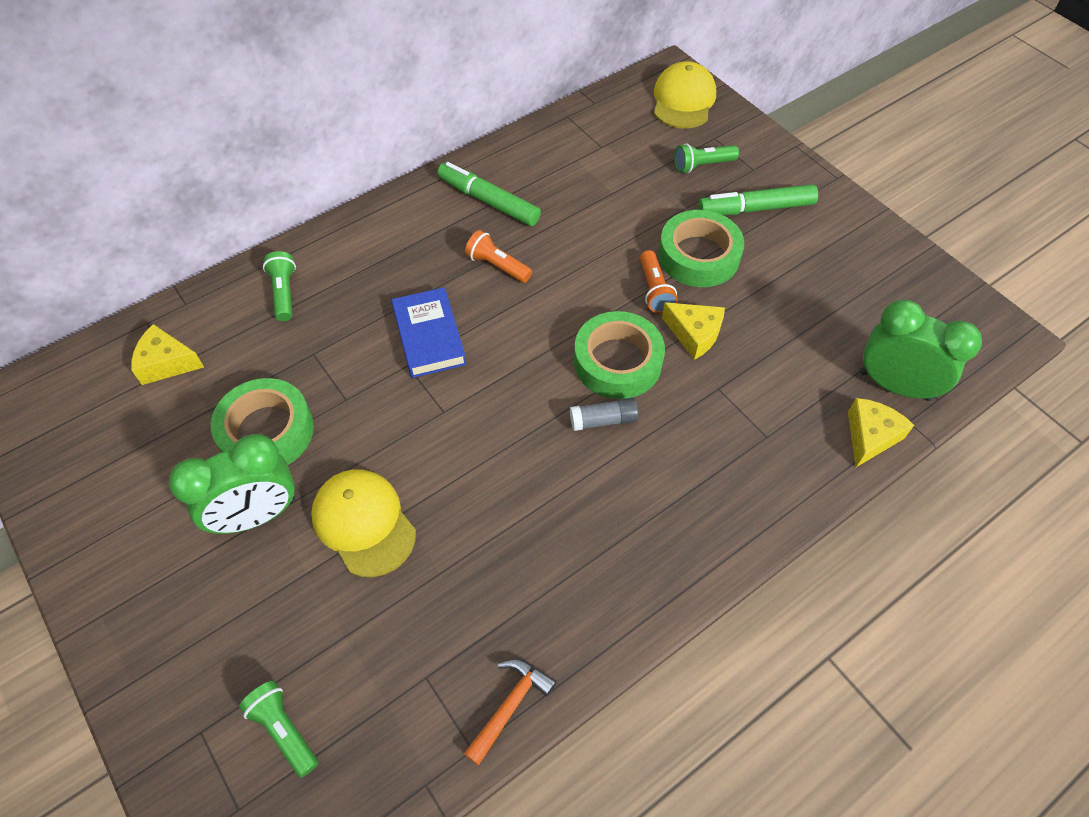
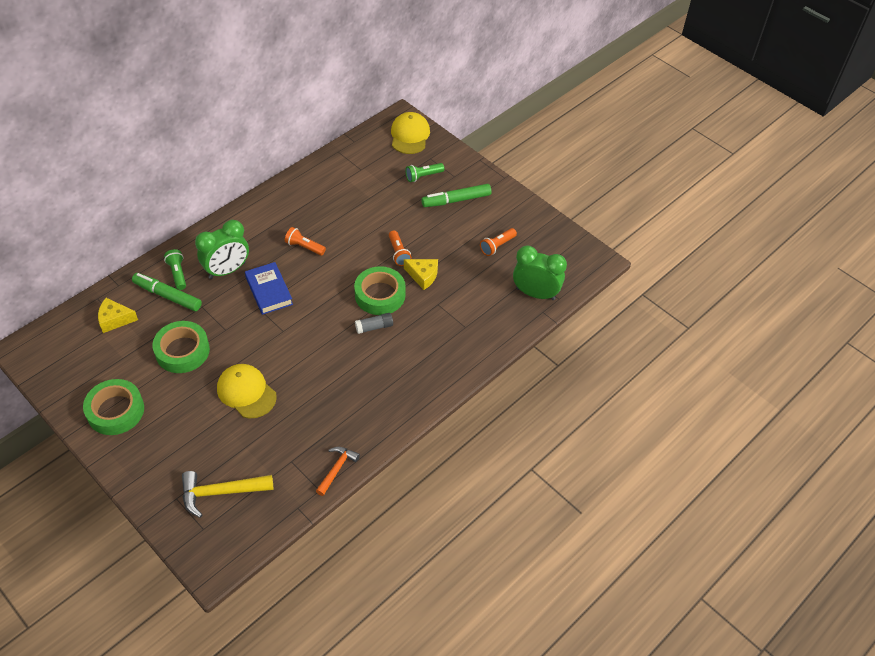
camera: 10 degrees left, 5 degrees down
green clock [169,434,295,534] -> green clock moved to [195,220,249,279]
green flashlight [239,681,319,778] -> yellow hammer [182,471,273,518]
green marker [437,162,541,226] -> green marker moved to [132,273,202,311]
green tape [658,210,744,287] -> green tape moved to [83,379,144,435]
yellow cheese [848,398,914,467] -> none
none -> orange flashlight [480,228,517,256]

